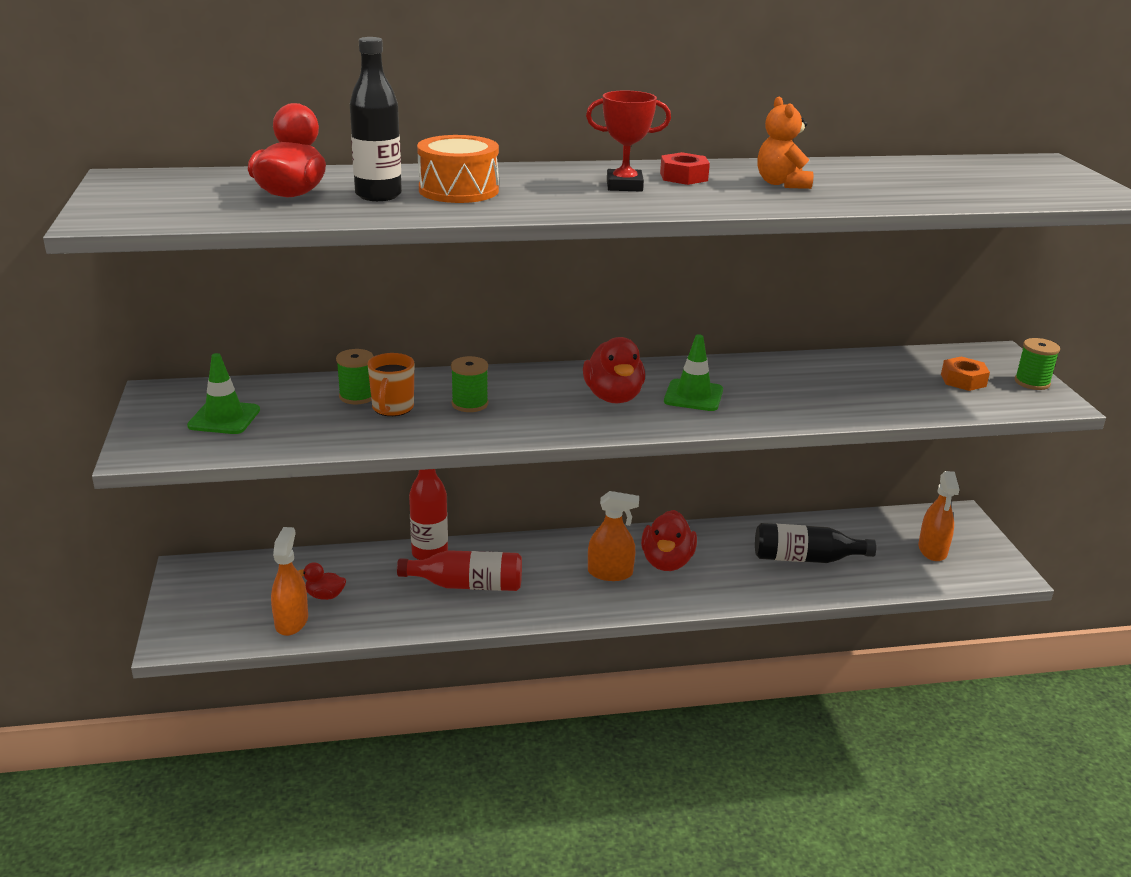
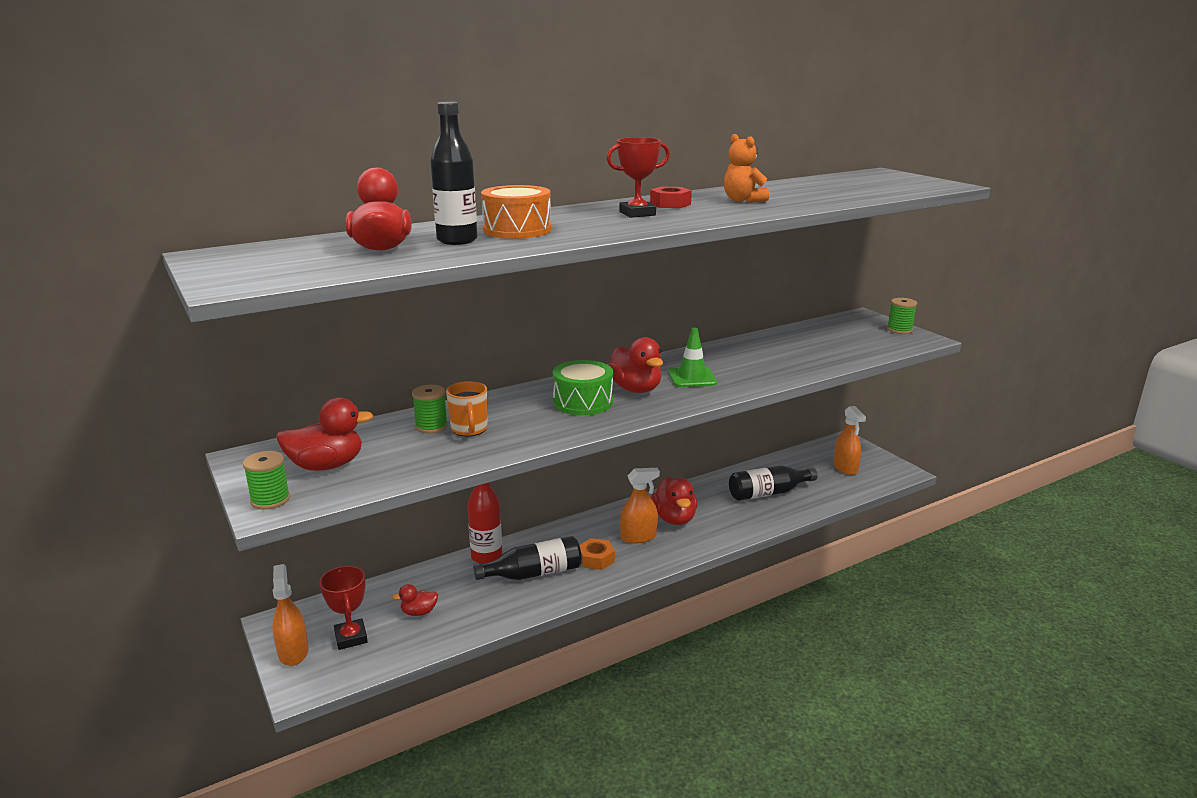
camera: 20 degrees left, 5 degrees down
green traffic cone [187,353,260,434] -> red duck [276,397,374,471]
orange spray bottle [271,527,308,636] -> orange spray bottle moved to [272,564,309,666]
red bottle [397,550,522,591] -> black bottle [473,536,582,580]
green spool [451,356,488,412] -> green spool moved to [243,451,290,510]
orange nut [941,356,990,391] -> orange nut moved to [579,538,615,570]
none -> red trophy [320,566,368,650]
none -> green drum [553,360,613,415]

